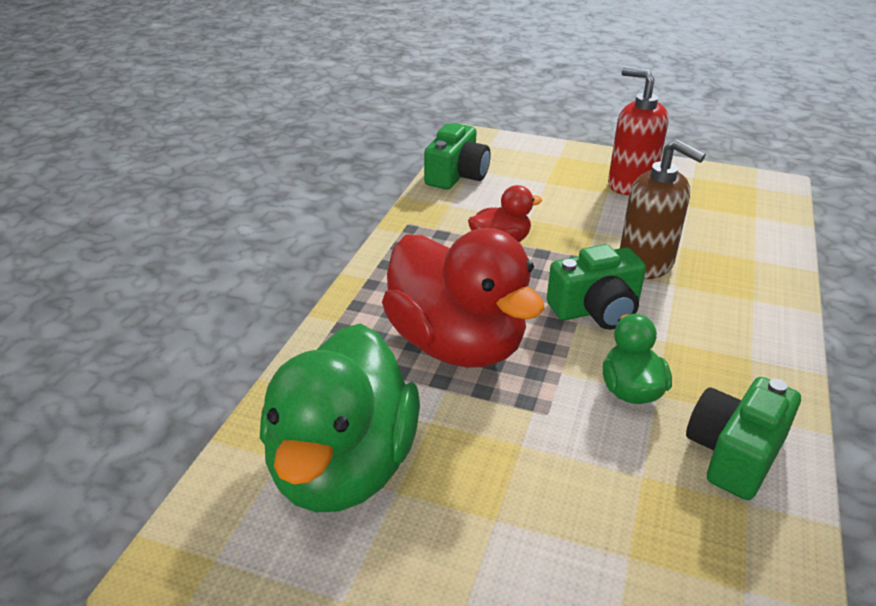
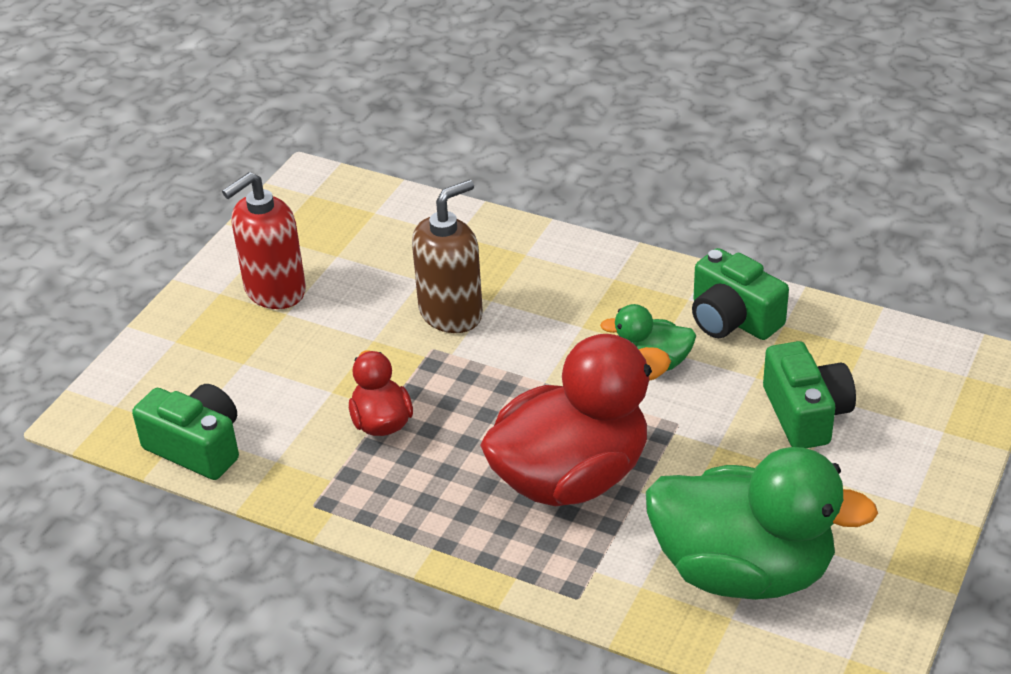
camera: 80 degrees left, 5 degrees up
green camera [547,244,646,330] -> green camera moved to [763,341,856,448]

